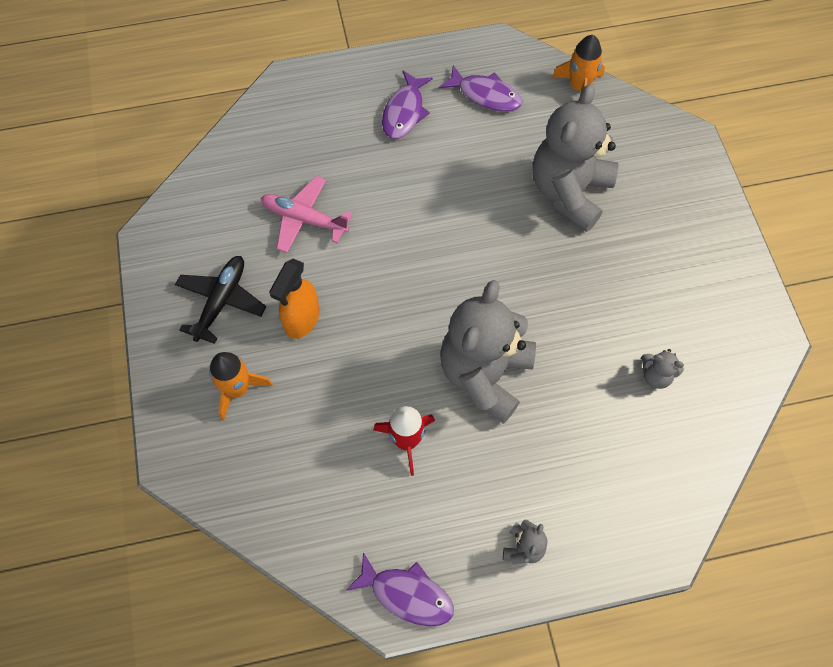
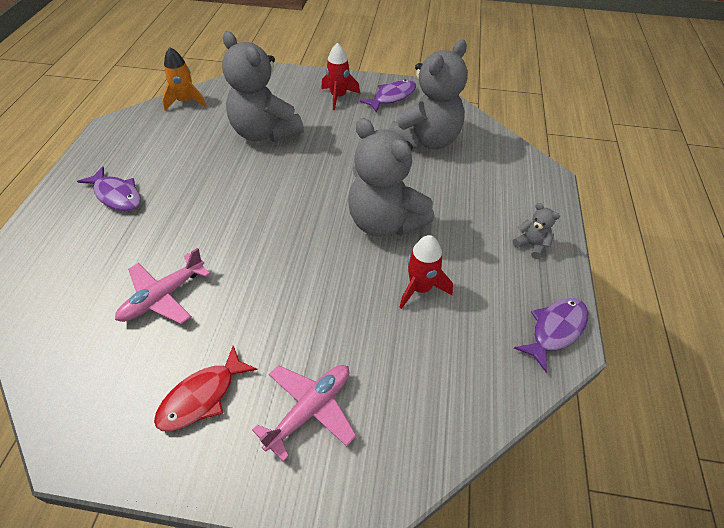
camera: 70 degrees left, 15 degrees down
black plane [175,256,266,344] -> red fish [154,346,258,431]
orange rocket [209,352,273,421] -> pink plane [252,365,357,462]
orange spray bottle [269,259,320,339] -> none
purple fish [439,65,522,112] -> purple fish moved to [360,79,416,113]
grey teddy bear [641,349,684,389] -> grey teddy bear [389,40,468,150], size x2.47
none -> red rocket [321,43,360,110]

